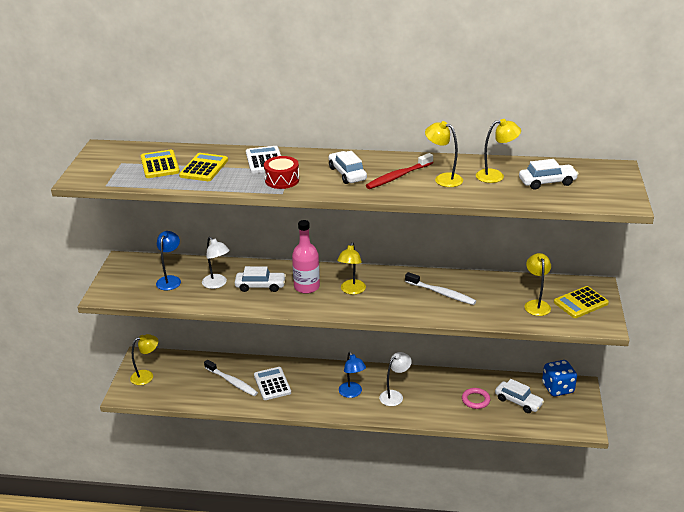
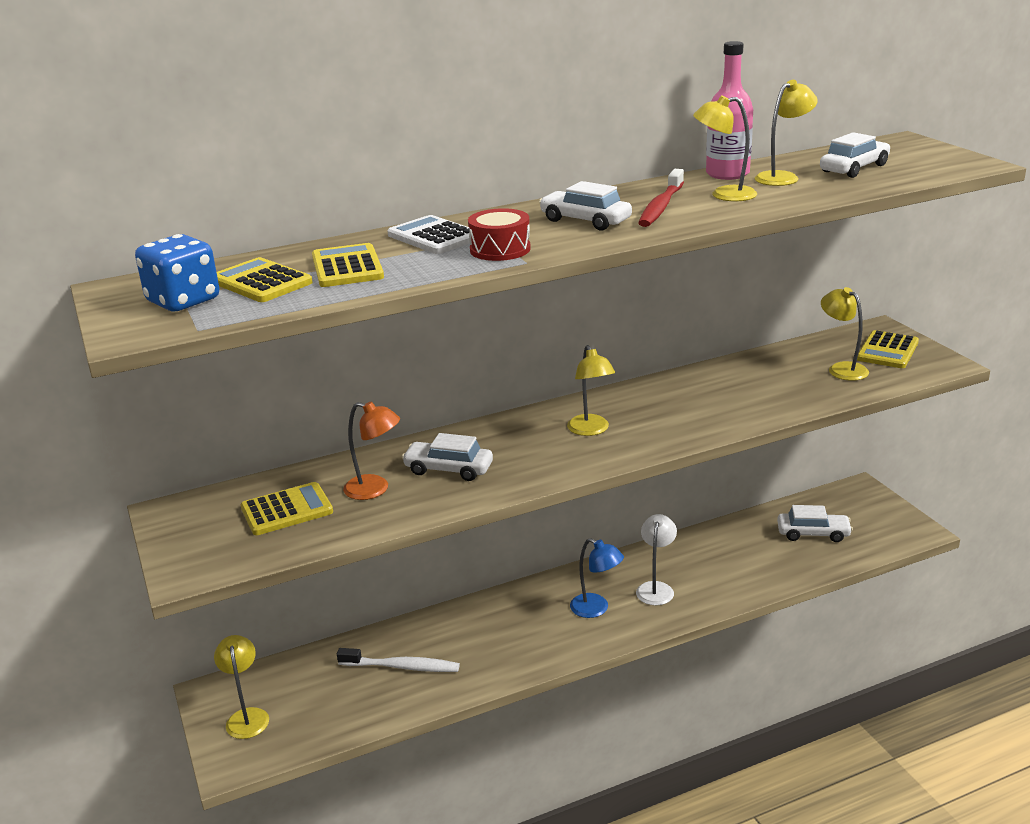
camera: 30 degrees left, 5 degrees down
yellow lamp [130,334,158,385] -> yellow lamp turned 45 degrees counterclockwise [214,635,269,739]
blue lamp [156,231,181,290] -> yellow calculator [241,482,333,535]
white lamp [202,237,230,289] -> orange lamp [343,401,400,500]
white car [235,266,286,292] -> white car turned 135 degrees counterclockwise [402,433,493,481]
white calculator [254,367,291,400] -> none
pink bottle [292,220,320,294] -> pink bottle moved to [706,41,753,180]
white toothbrush [405,272,476,305] -> none
pink ring [462,388,490,409] -> none
blue dice [542,360,577,396] -> blue dice moved to [135,234,219,311]

